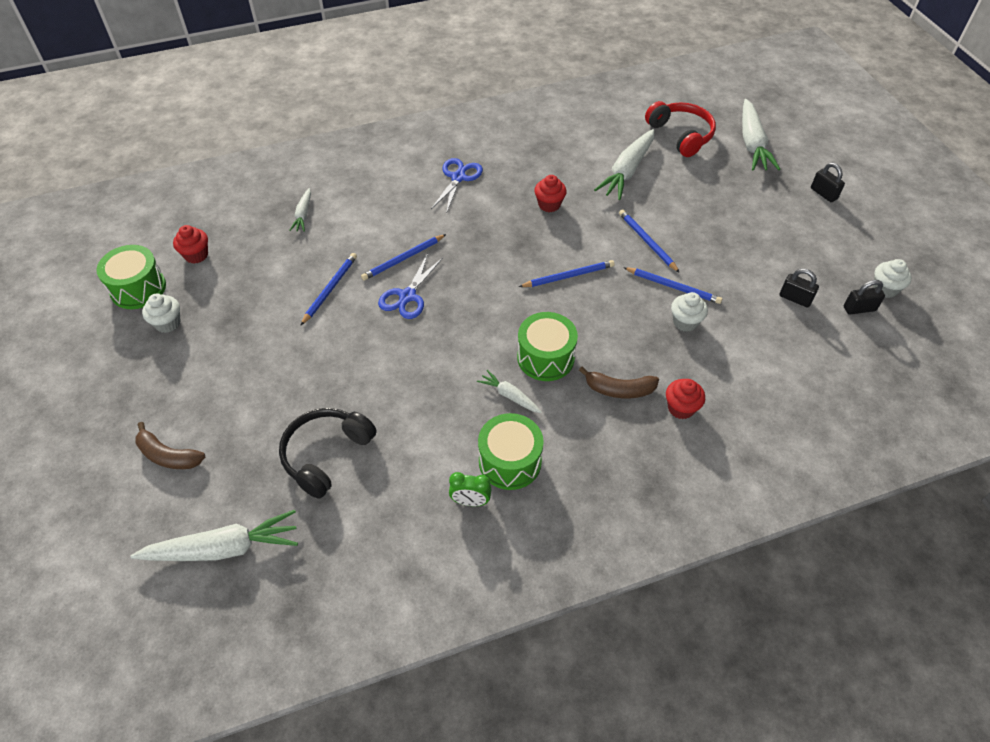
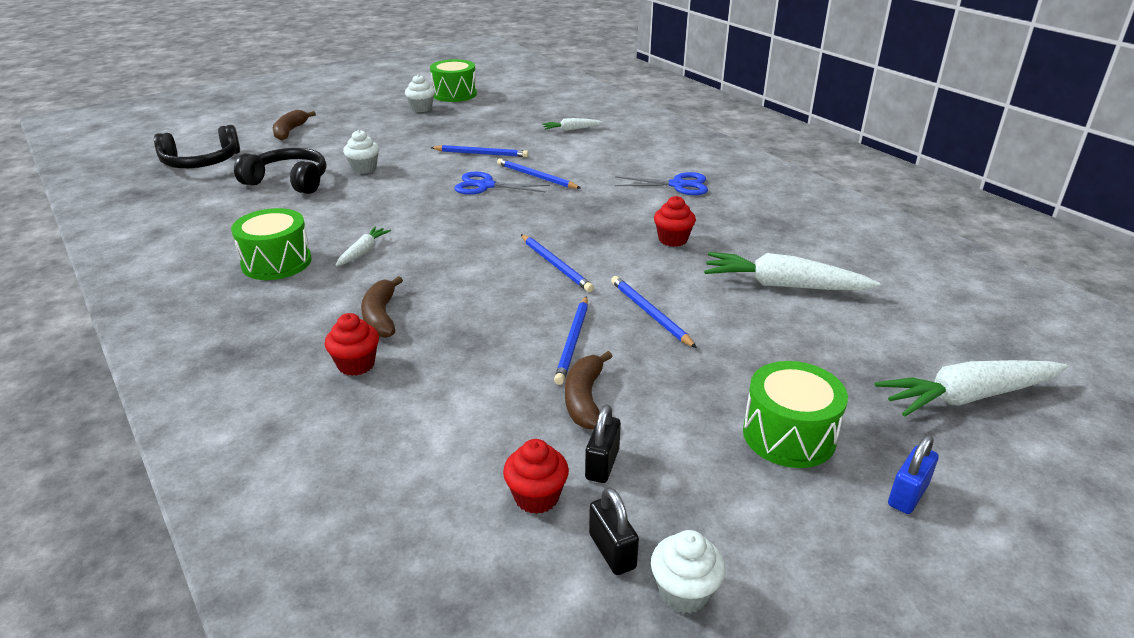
camera: 75 degrees right, 20 degrees down
white carrot [131,510,298,561] -> black headphones [154,125,240,168]
red cupcake [173,225,208,264] -> red cupcake moved to [503,439,569,514]
green clock [449,472,492,506] -> none
green drum [517,312,578,381] -> green drum moved to [743,361,848,468]
blue pencil [619,209,680,273] -> blue pencil turned 75 degrees counterclockwise [611,276,697,348]
red headphones [645,101,716,157] -> none
white cupcake [671,292,708,332] -> white cupcake moved to [343,130,379,174]
black padlock [811,163,845,202] -> blue padlock [888,435,939,514]
none -> brown banana [565,351,613,429]

